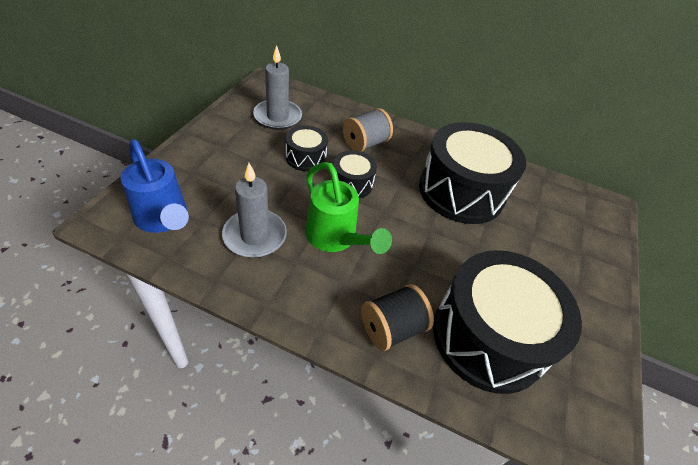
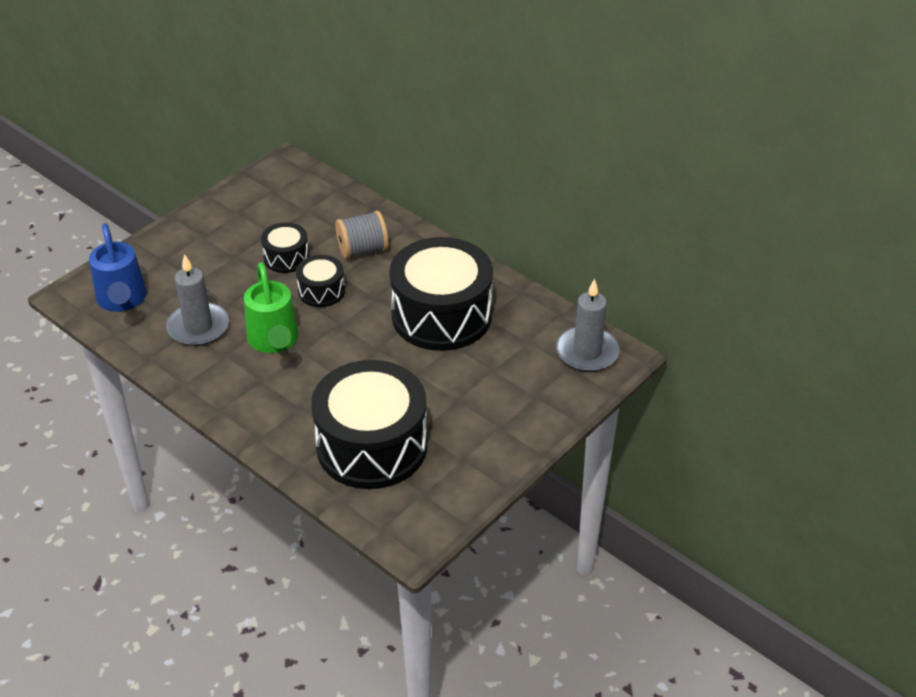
camera: 25 degrees right, 5 degrees down
grey candle [253,45,302,130] -> grey candle moved to [556,279,620,372]
black spool [361,284,434,351] -> none

